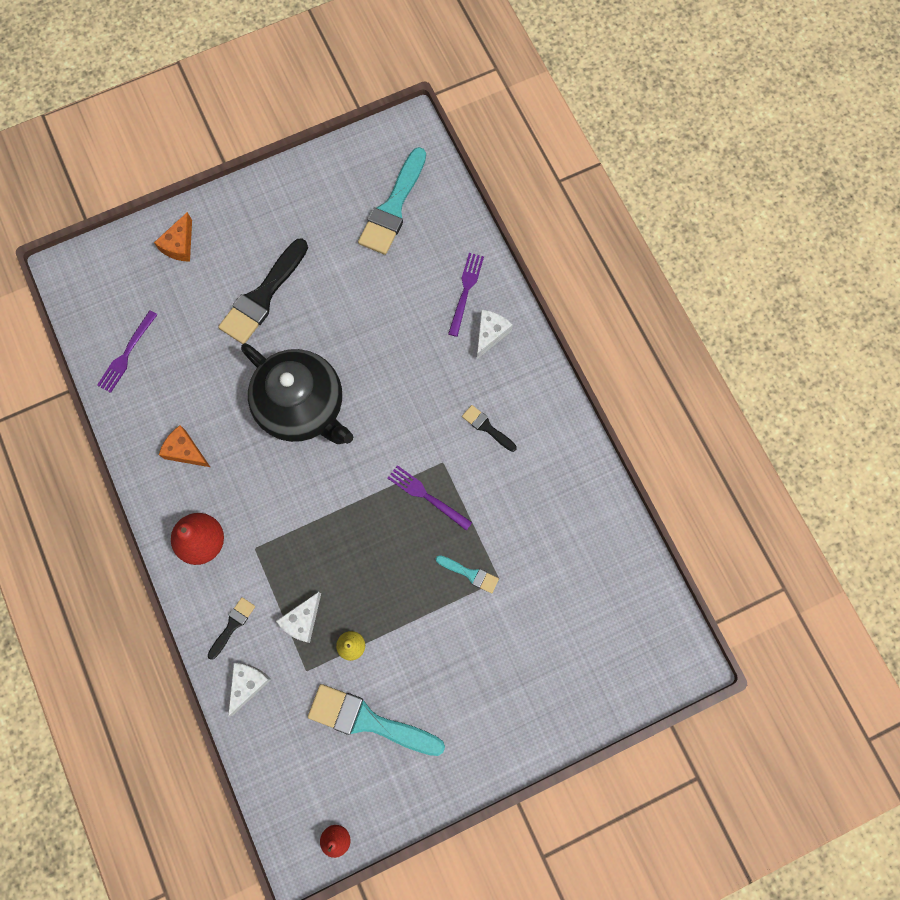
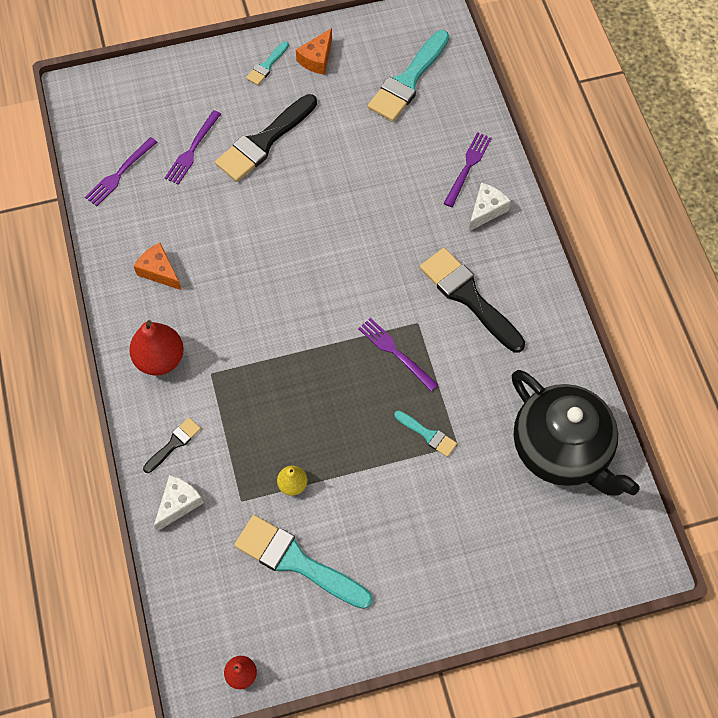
camera: 10 degrees right, 10 degrees down
orange cheese [154,212,192,262] -> orange cheese moved to [296,28,332,75]
black teapot [241,343,353,444] -> black teapot moved to [512,370,639,496]
white cheese [276,592,321,643] -> none
black brush [462,405,517,452] -> black brush [420,248,525,353], size x2.03
none -> purple fork [165,110,221,185]
none -> turquoise brush [246,41,289,85]

